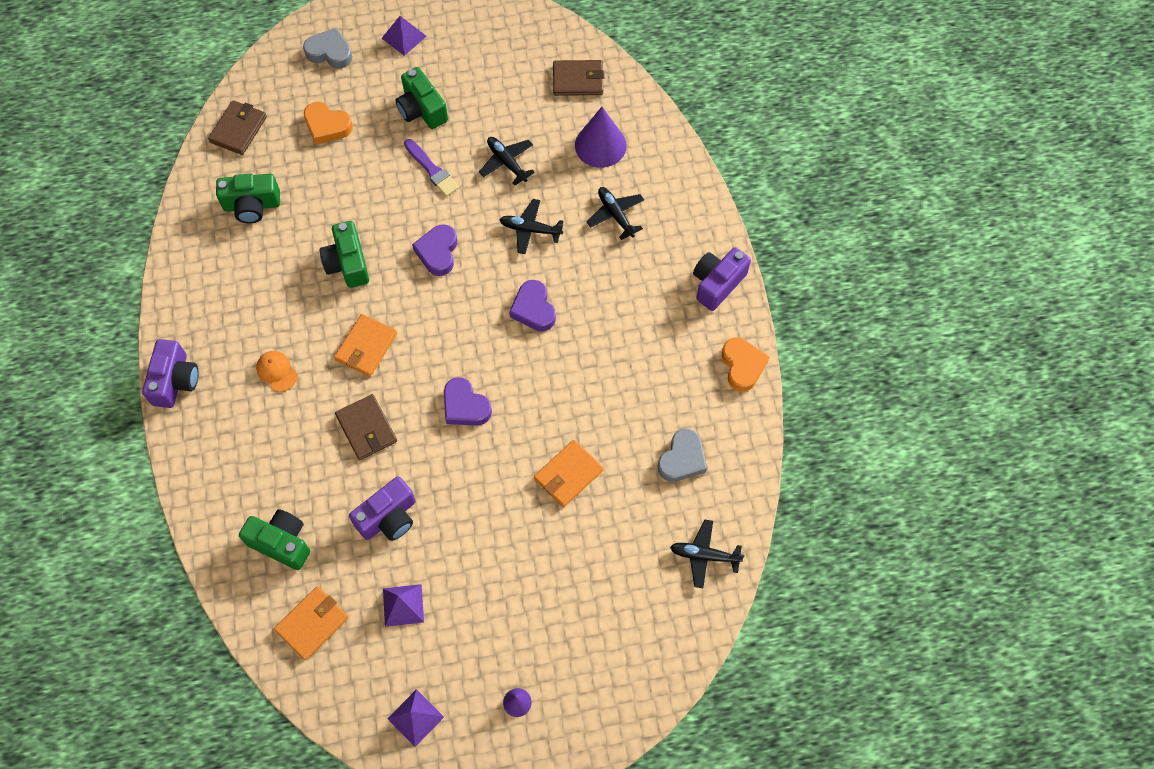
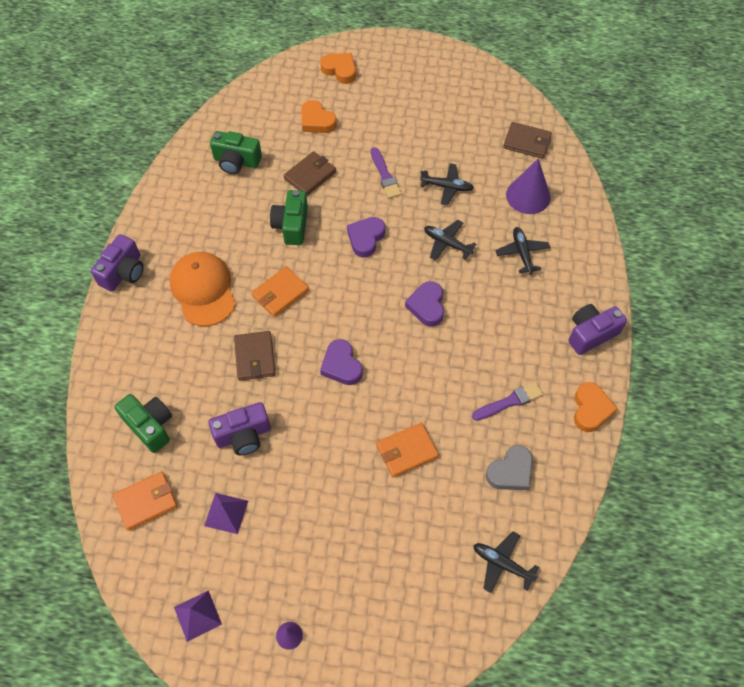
camera: 20 degrees right, 5 degrees down
brown wallet [208,100,267,155] -> brown wallet moved to [284,151,336,196]
orange cap [256,351,298,392] -> orange cap [170,252,236,326], size x2.14
grey heart [303,27,352,69] -> orange heart [320,53,356,84]
purple pyramid [381,16,427,56] -> none
green camera [395,67,448,129] -> none
black plane [479,137,535,185] -> black plane turned 120 degrees clockwise [420,163,474,205]
none -> purple brush [472,381,543,421]

